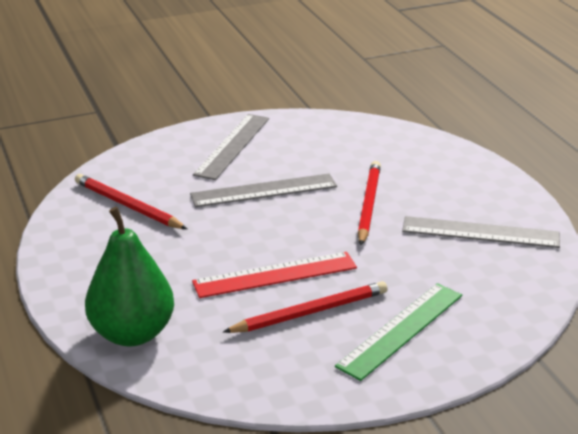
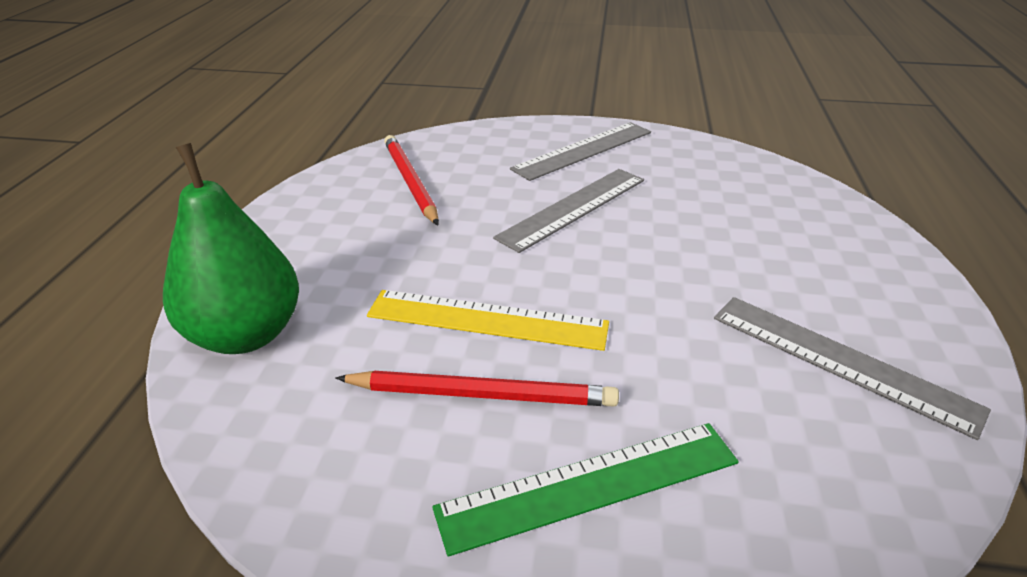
camera: 30 degrees right, 5 degrees up
grey ruler [190,173,337,207] -> grey ruler turned 60 degrees counterclockwise [493,169,644,253]
red ruler [192,252,357,298] -> yellow ruler [367,290,609,351]
red pencil [358,161,381,245] -> none

